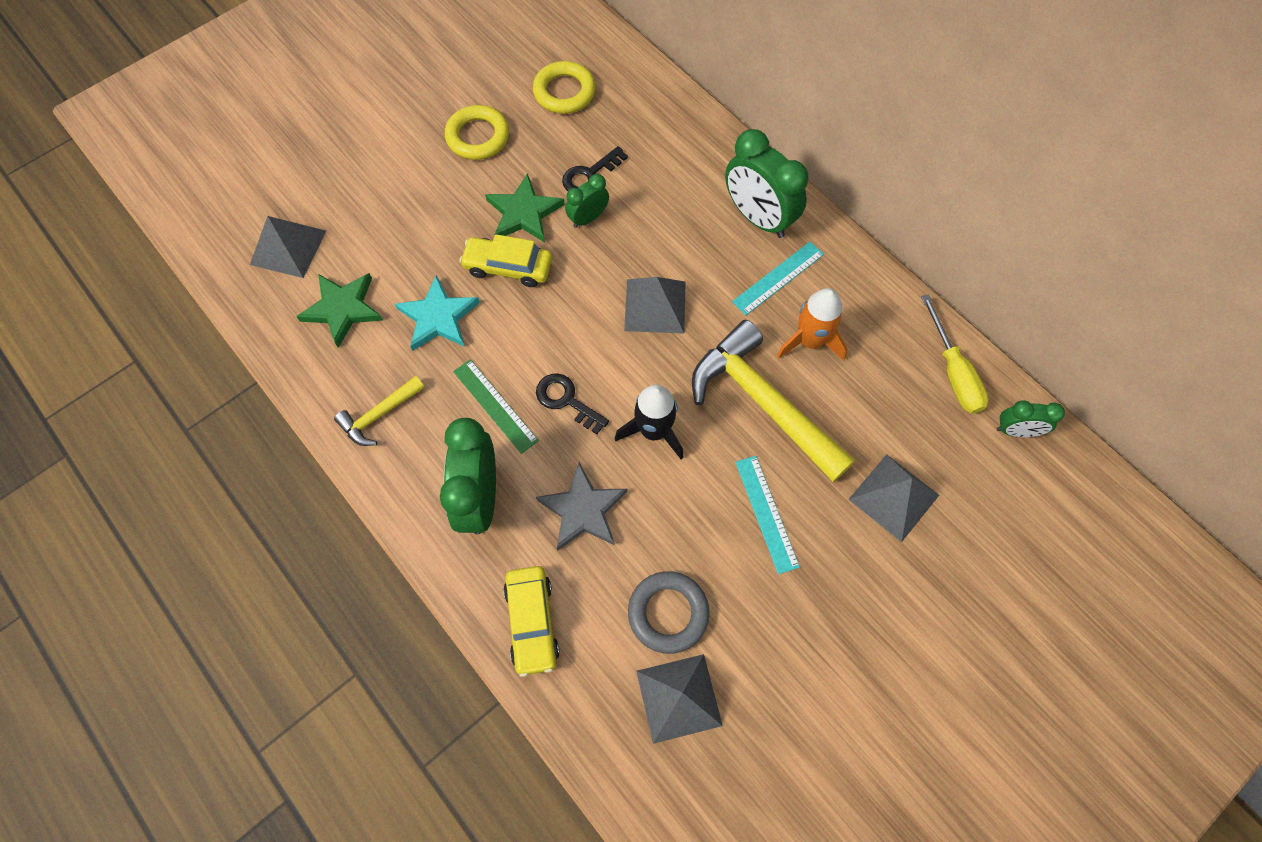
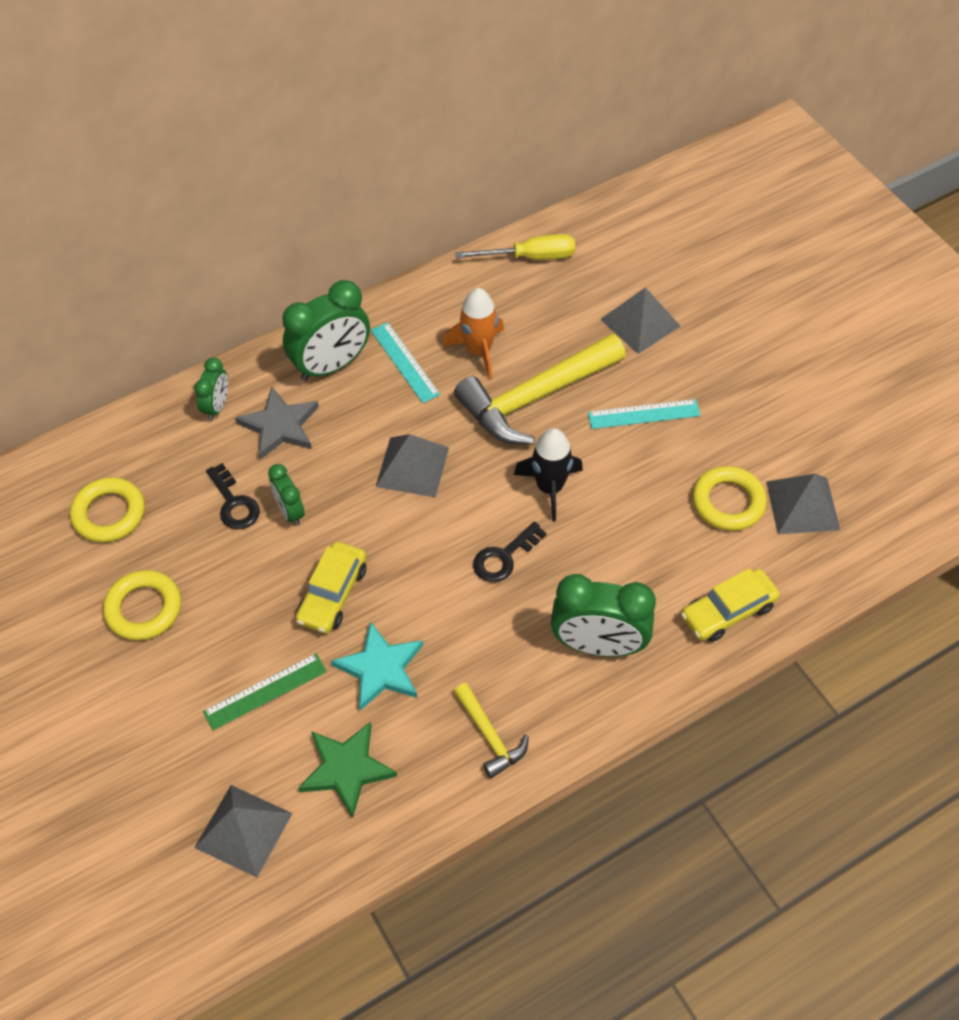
camera: 80 degrees left, 10 degrees down
green ruler [453,359,539,454] -> green ruler moved to [203,653,327,730]
green star [485,173,565,243] -> none
yellow car [503,566,560,677] -> yellow car turned 150 degrees clockwise [681,568,780,642]
grey star [536,462,627,551] -> grey star moved to [235,386,319,460]
grey ring [628,571,709,654] -> yellow ring [692,466,767,531]
green clock [997,400,1065,437] -> green clock moved to [194,357,228,420]

